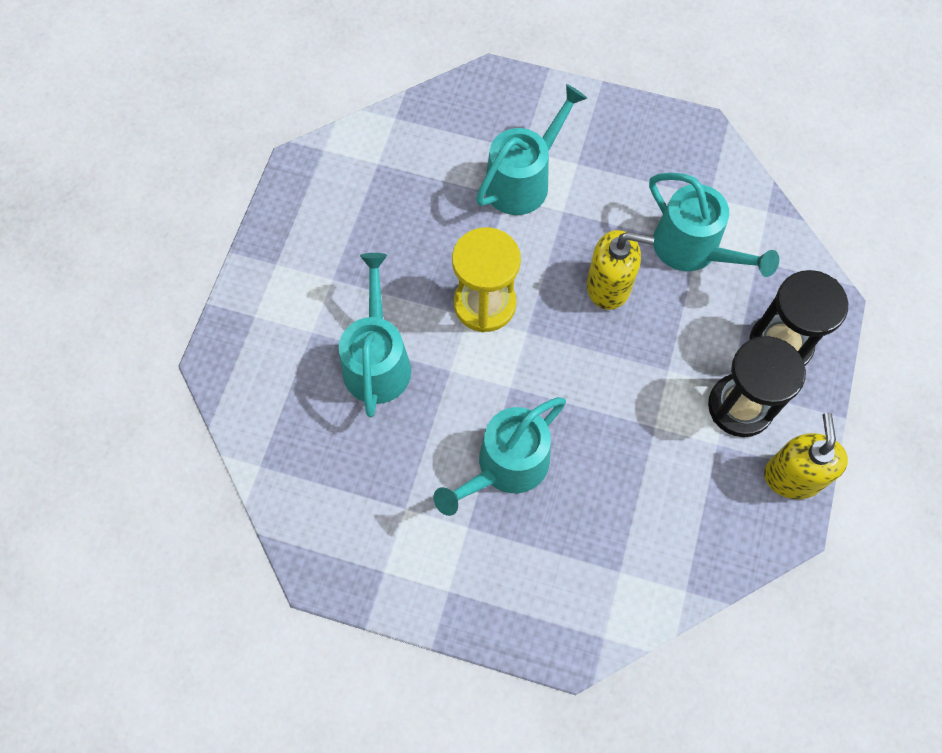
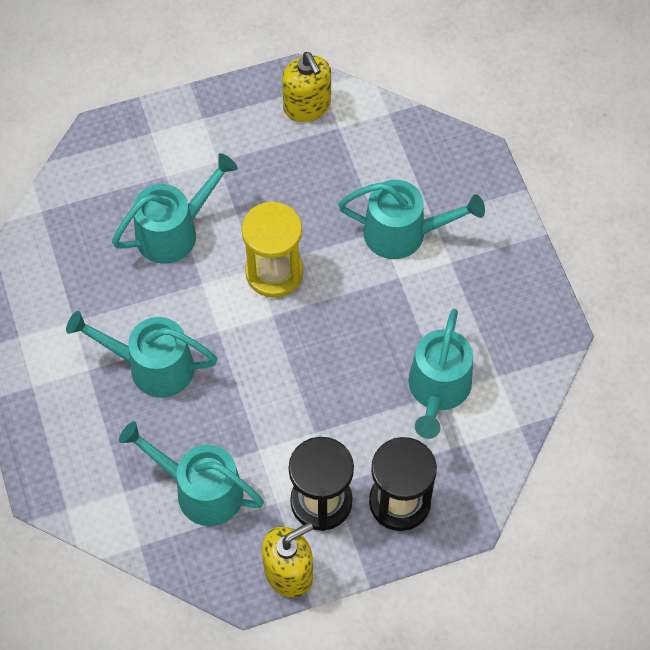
camera: 55 degrees right, 5 degrees down
yellow soap dispenser [587,230,654,310] -> yellow soap dispenser moved to [282,52,331,122]
none -> turquoise watering can [119,421,264,526]

